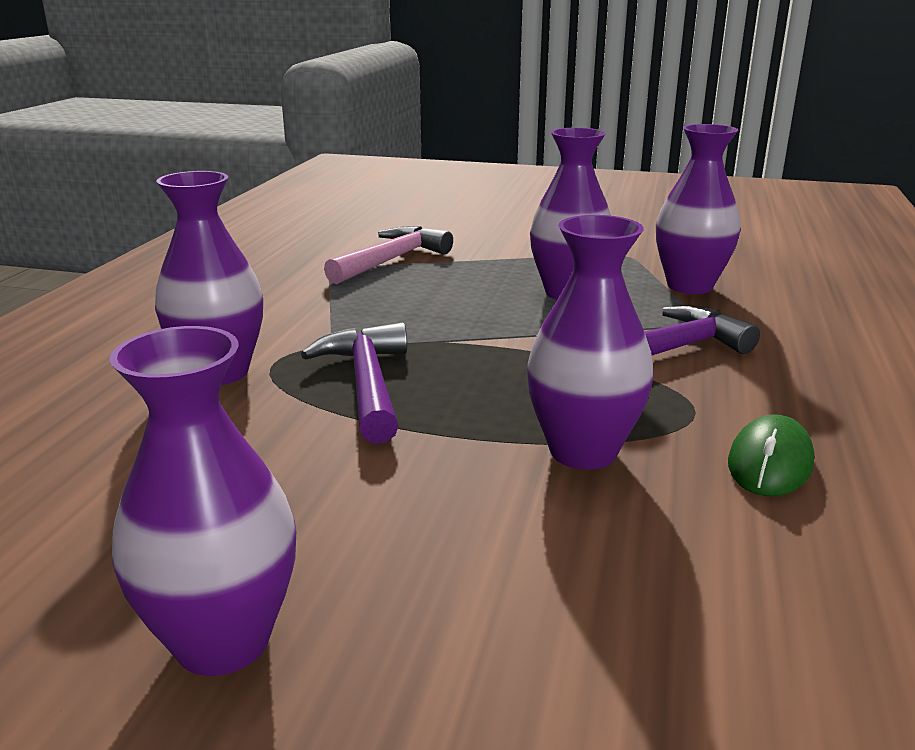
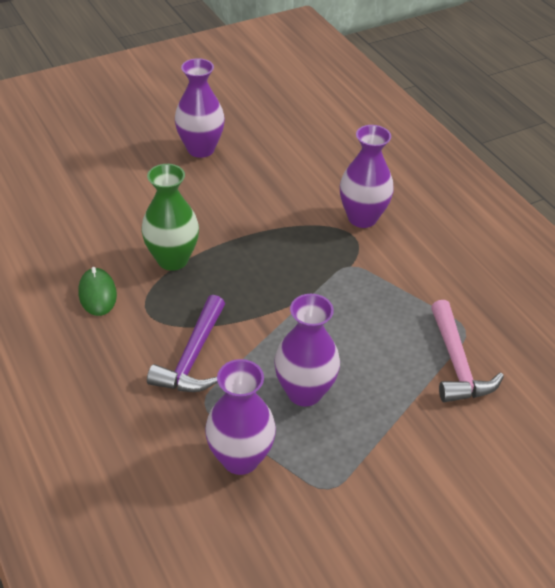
camera: 135 degrees right, 20 degrees up
purple hammer [301,323,407,444] -> none
purple vase [527,215,653,470] -> green vase [141,164,199,271]

